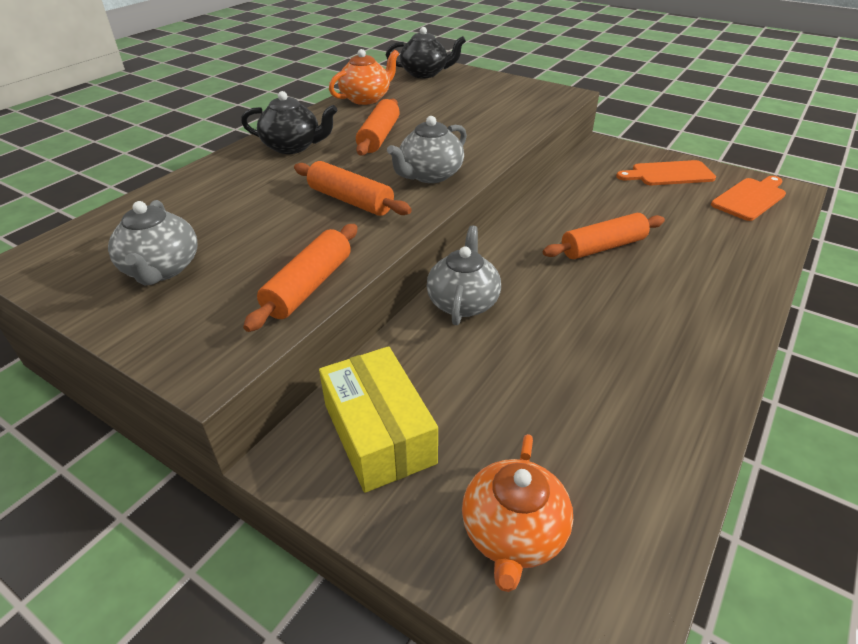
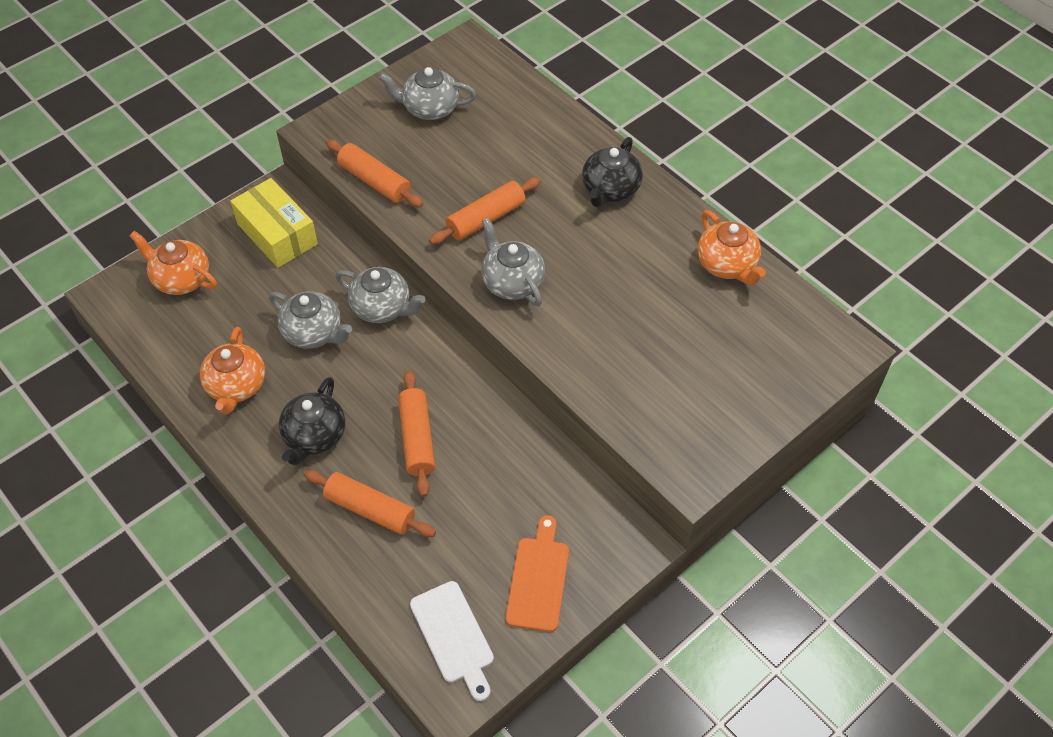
camera: 105 degrees right, 15 degrees up
yellow box [319,346,438,493] -> yellow box turned 60 degrees clockwise [230,178,318,268]
orange rolling pin [356,98,400,156] -> orange rolling pin moved to [304,470,436,537]
black teapot [386,27,466,78] -> black teapot moved to [279,377,345,465]
orange cutting board [711,176,786,221] -> white cutting board [410,581,494,701]
none -> orange teapot [200,327,265,414]
none -> grey teapot [269,291,352,349]

